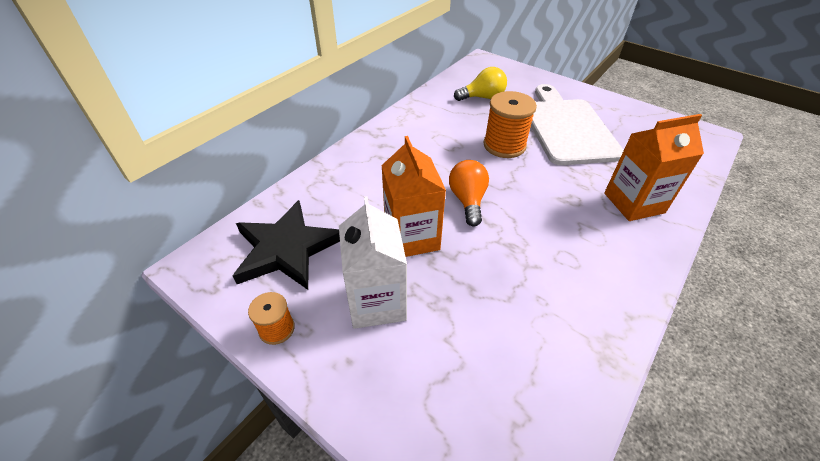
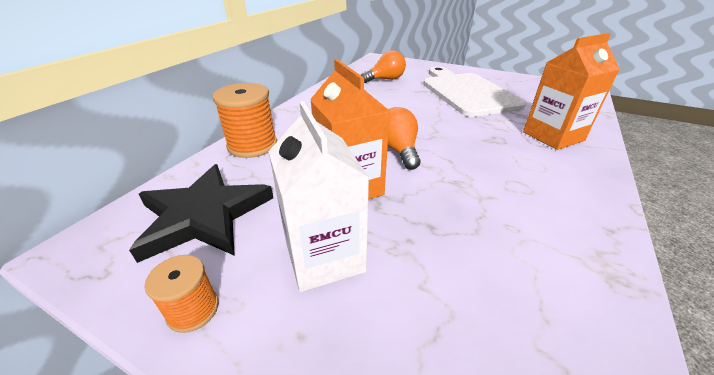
camera: 10 degrees left, 10 degrees down
yellow light bulb [454,67,507,101] -> orange light bulb [361,51,406,83]
orange spool [483,91,537,158] -> orange spool moved to [212,83,277,158]

